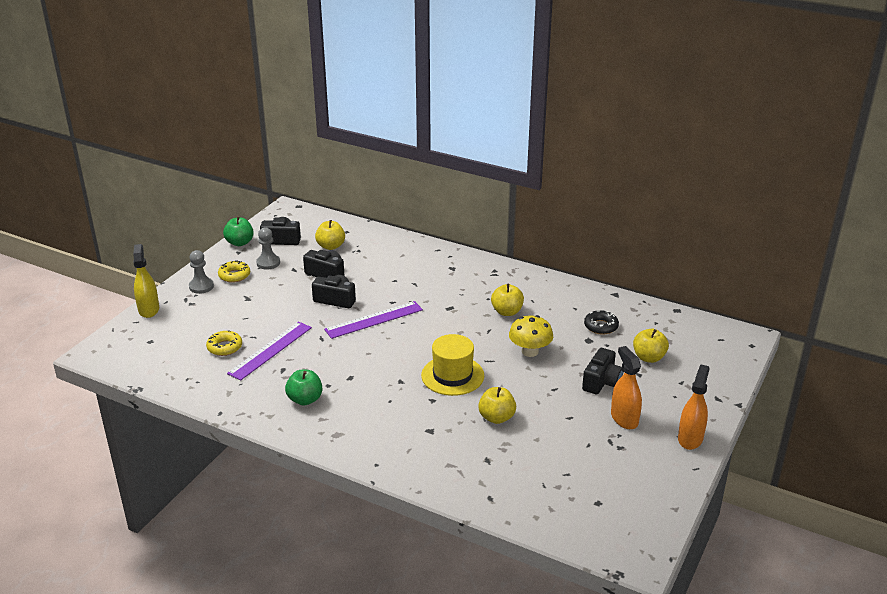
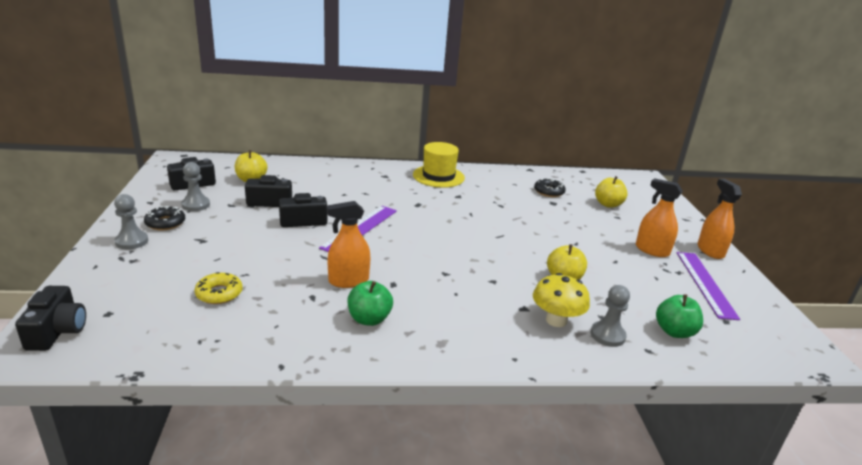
camera: 35 degrees left, 5 degrees down
yellow spray bottle [133,244,159,318] -> none
yellow donut [218,260,250,283] -> black donut [144,206,185,230]
green apple [223,216,254,246] -> green apple moved to [656,294,703,338]
purple ruler [227,321,312,381] -> purple ruler moved to [677,252,740,320]
yellow hat [421,334,484,396] -> yellow hat moved to [413,142,465,188]
yellow apple [491,284,524,316] -> none
yellow mushroom [509,315,553,357] -> yellow mushroom moved to [533,273,590,327]
black camera [582,348,623,395] -> black camera moved to [15,286,86,351]
none -> orange spray bottle [327,201,370,288]
none -> grey pawn [591,285,630,347]

